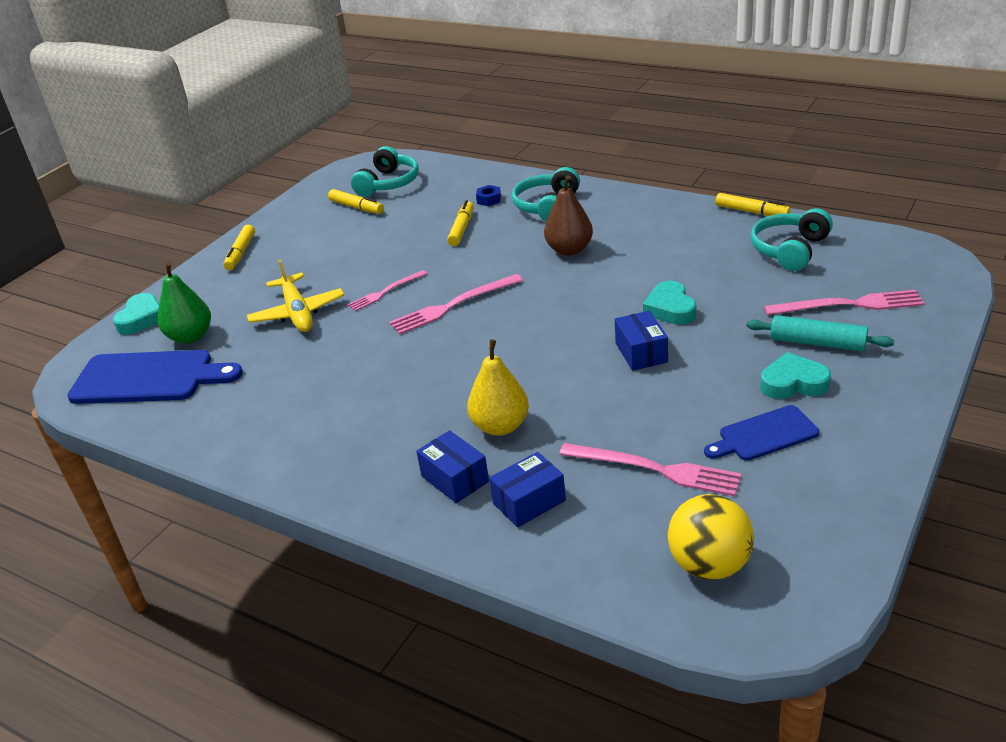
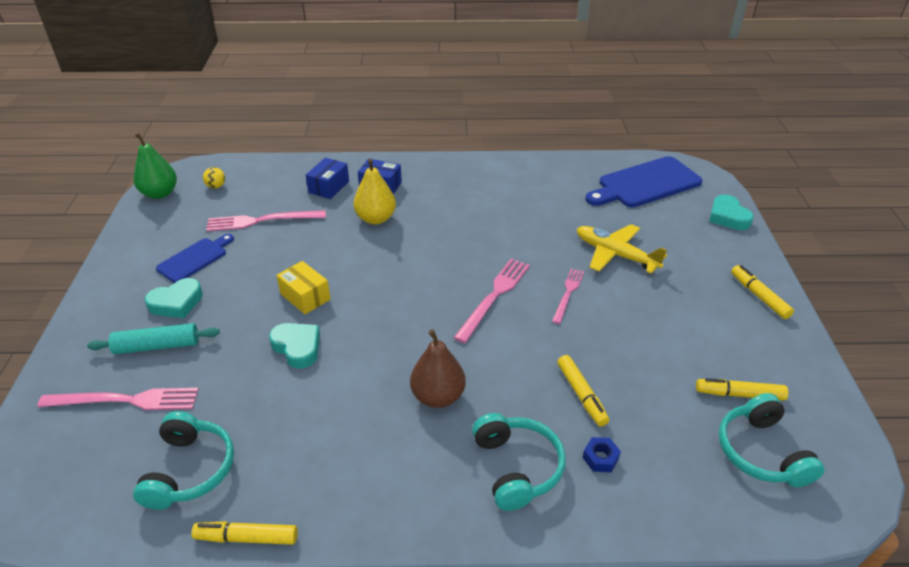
camera: 145 degrees right, 5 degrees up
green pear [158,262,211,344] -> green pear moved to [133,133,177,199]
blue box [615,311,668,371] -> yellow box [276,261,331,314]
yellow ball [668,494,754,580] -> yellow ball [203,167,225,188], size x0.47
pink fork [764,290,925,315] -> pink fork turned 150 degrees counterclockwise [37,388,199,410]

